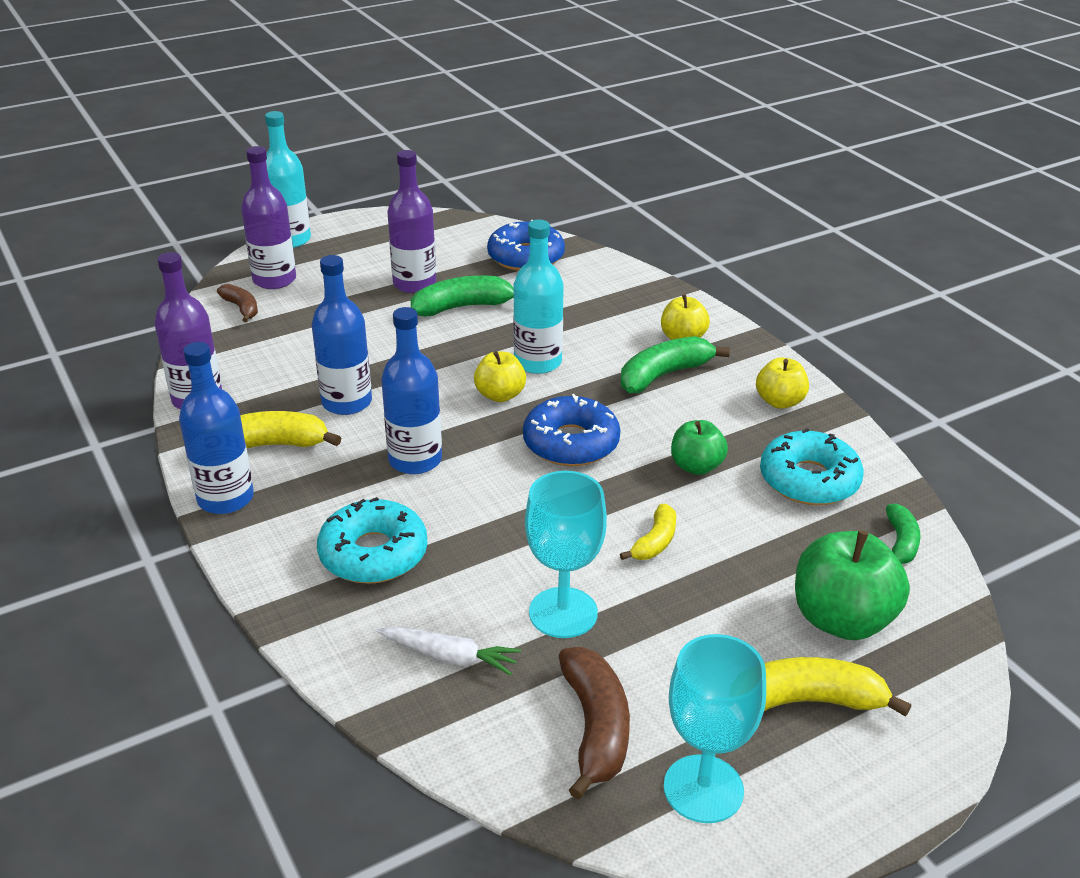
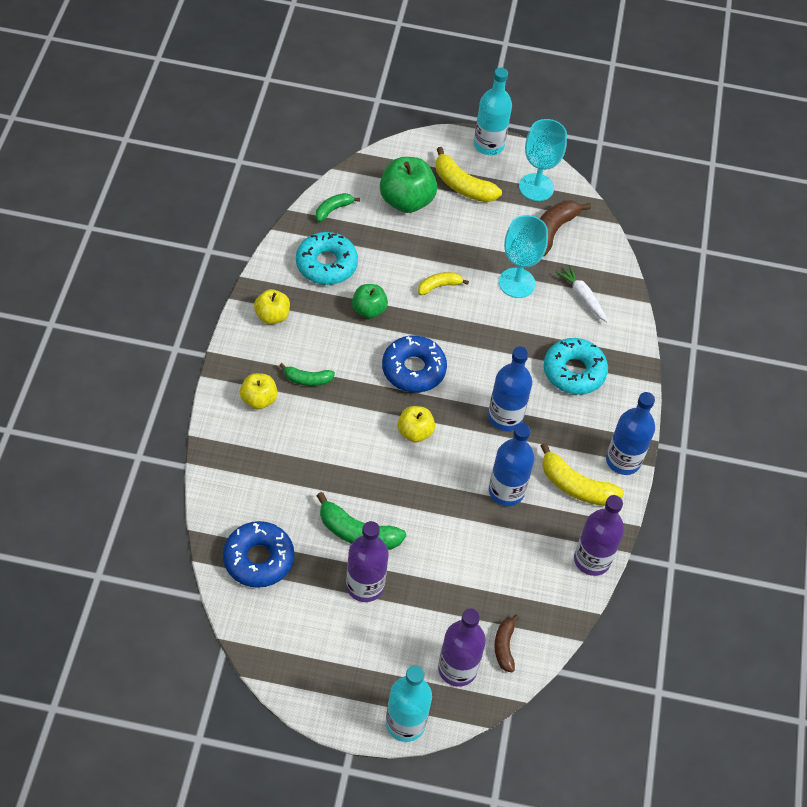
camera: 145 degrees left, 20 degrees up
turquoise bottle [513,220,564,374] -> turquoise bottle moved to [474,68,512,155]
green banana [621,336,730,393] -> green banana [279,363,335,386], size x0.60

